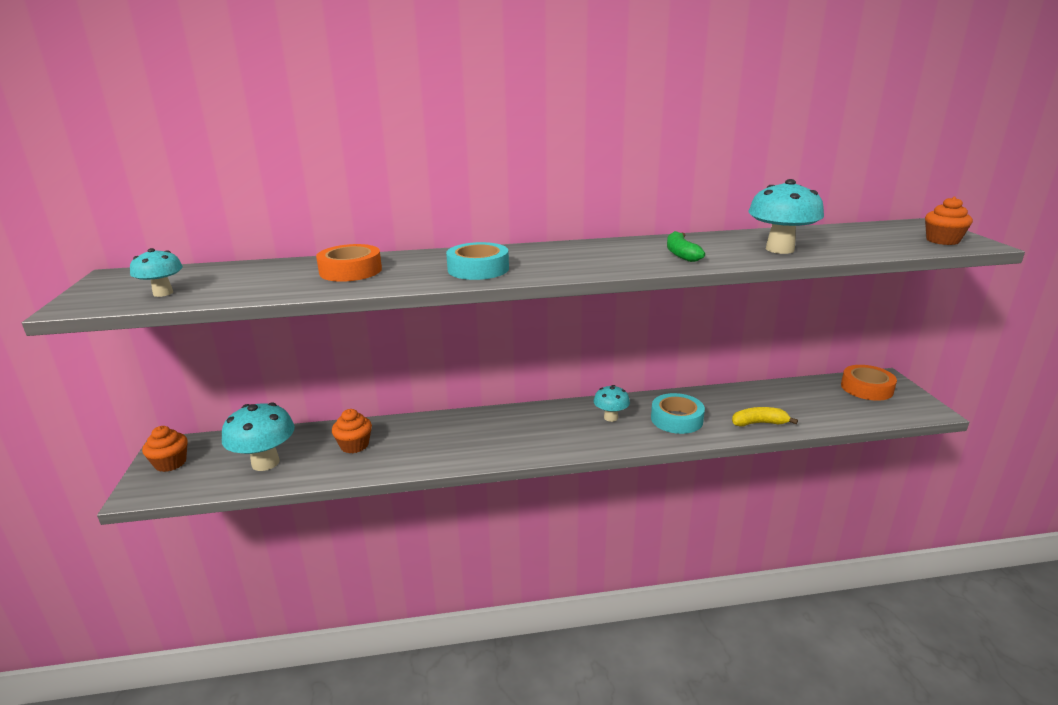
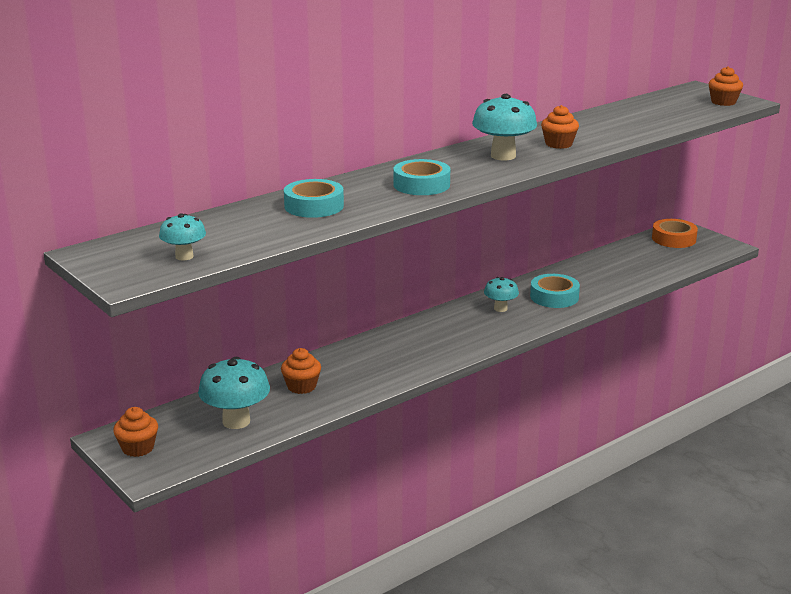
camera: 30 degrees left, 0 degrees up
orange tape [316,244,382,282] -> turquoise tape [284,179,344,218]
green banana [667,231,705,262] -> orange cupcake [541,105,579,149]
yellow banana [732,407,798,427] -> none
turquoise mushroom [749,179,824,254] -> turquoise mushroom moved to [472,94,537,161]

